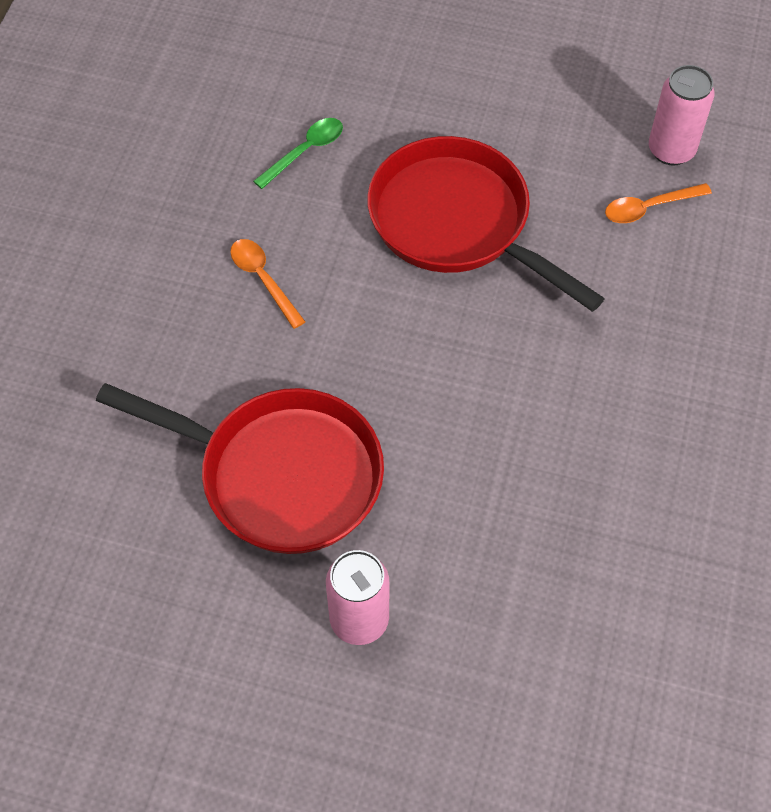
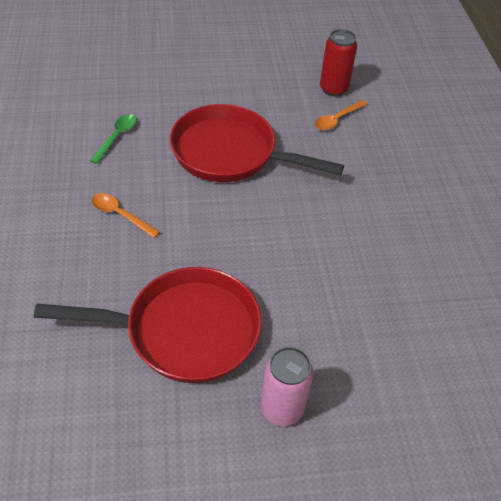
camera: 25 degrees left, 10 degrees down
pink can [649,65,714,166] -> red can [320,29,357,97]

